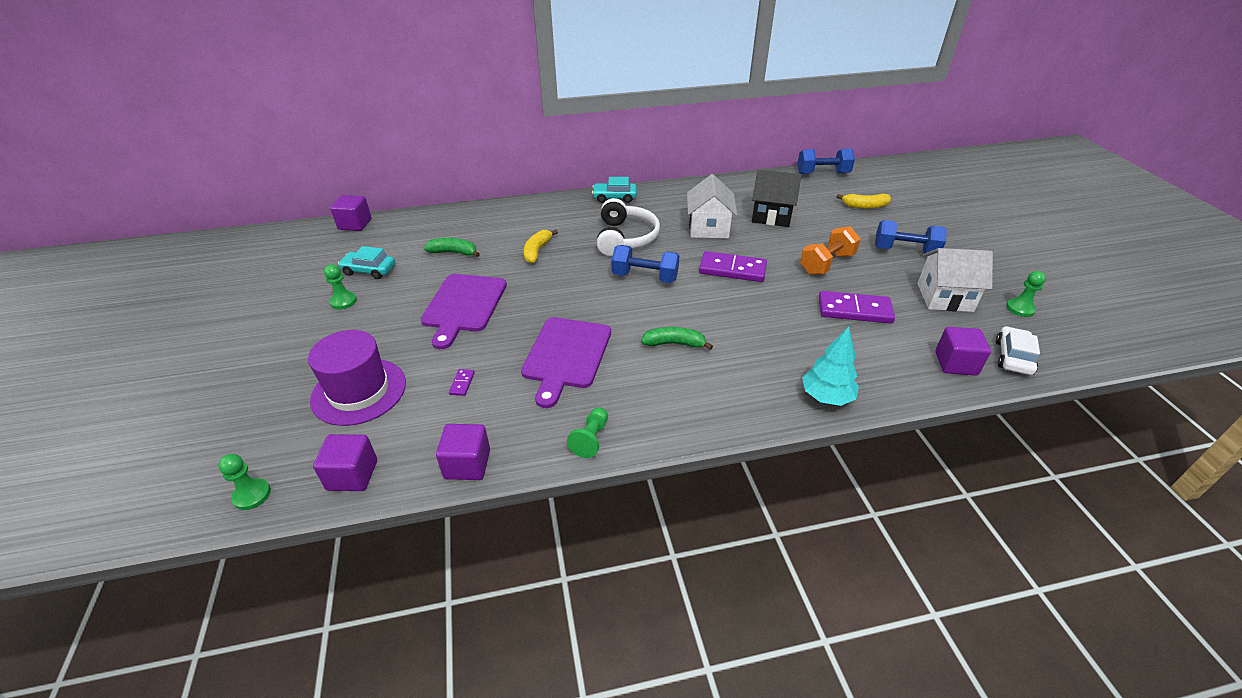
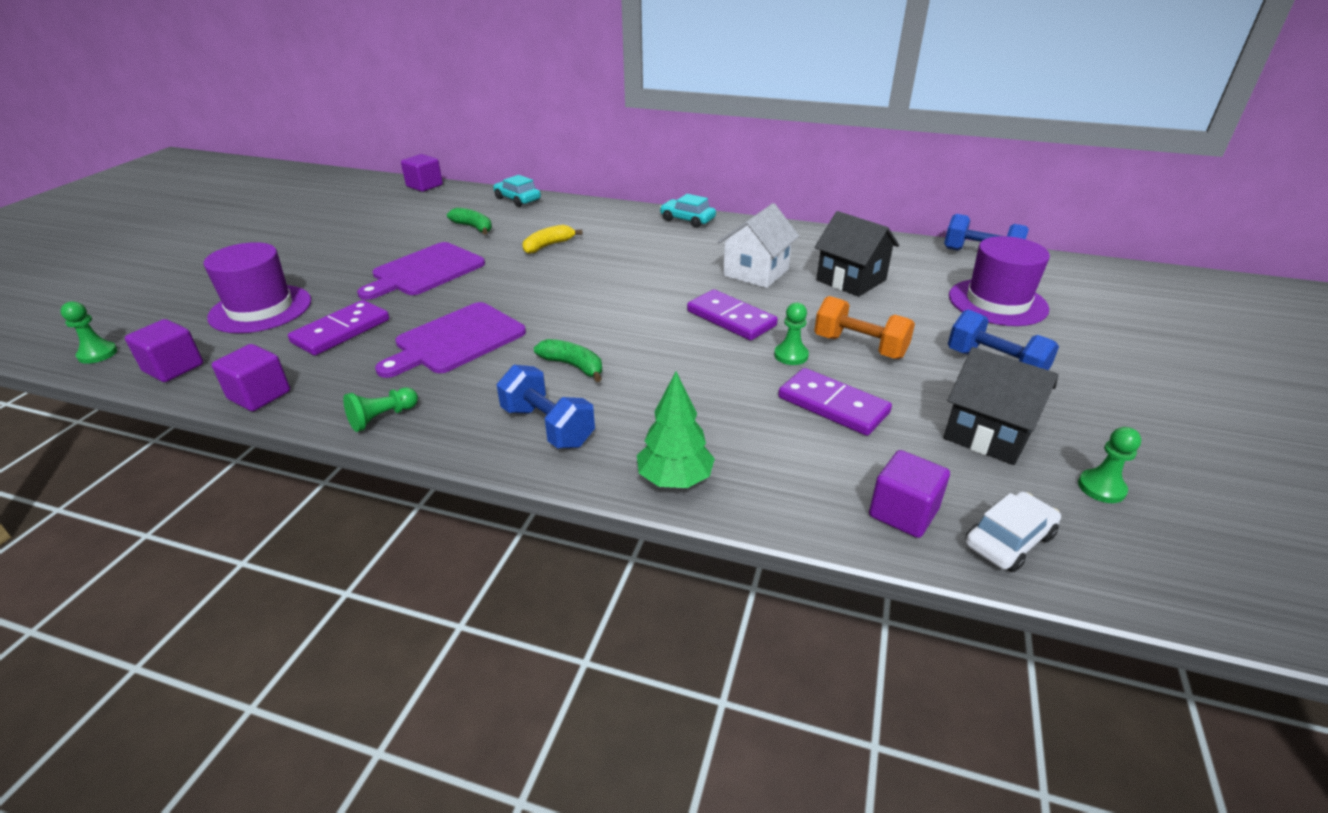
camera: 30 degrees right, 5 degrees down
green pawn [324,264,357,309] -> green pawn moved to [774,302,809,365]
turquoise car [338,246,395,279] -> turquoise car moved to [493,175,541,207]
purple domino [449,369,475,396] -> purple domino [288,300,389,355], size x2.35
white headphones [597,198,660,256] -> none
blue dumbbell [612,245,680,283] -> blue dumbbell moved to [497,365,595,448]
orange dumbbell [800,226,861,275] -> orange dumbbell turned 45 degrees clockwise [814,296,915,359]
turquoise tree [802,326,859,406] -> green tree [637,372,715,488]
yellow banana [837,193,891,209] -> purple hat [949,236,1050,326]
white house [917,248,993,312] -> black house [944,347,1059,465]

